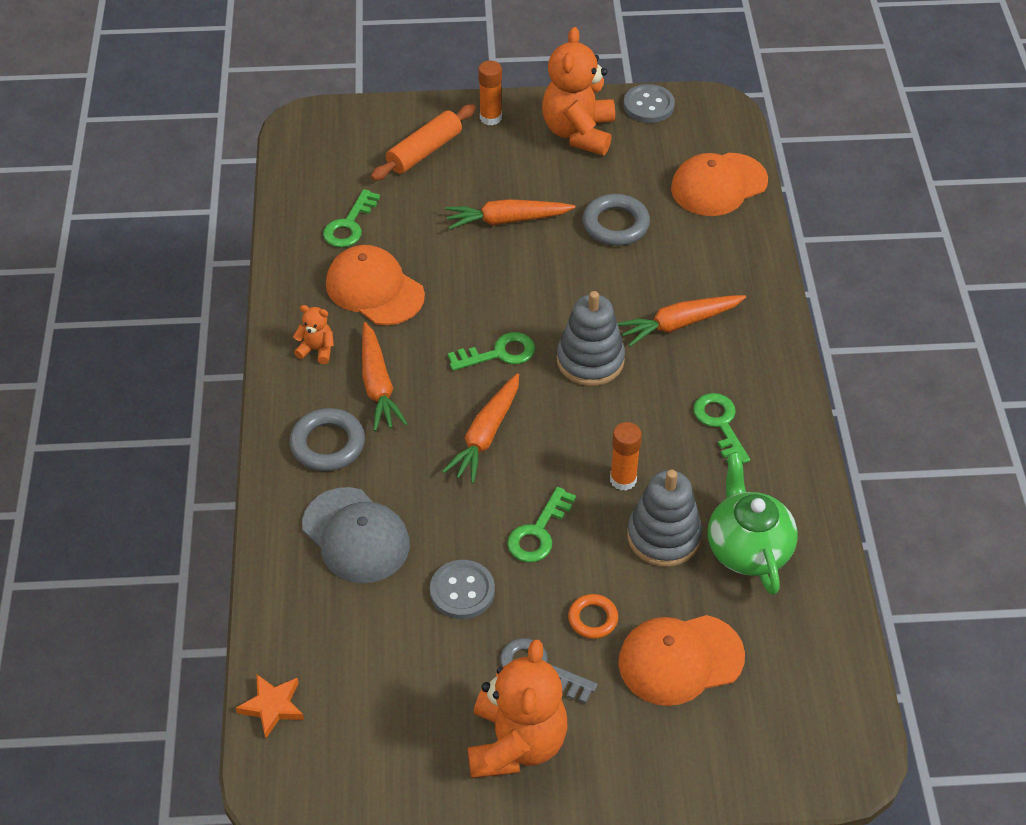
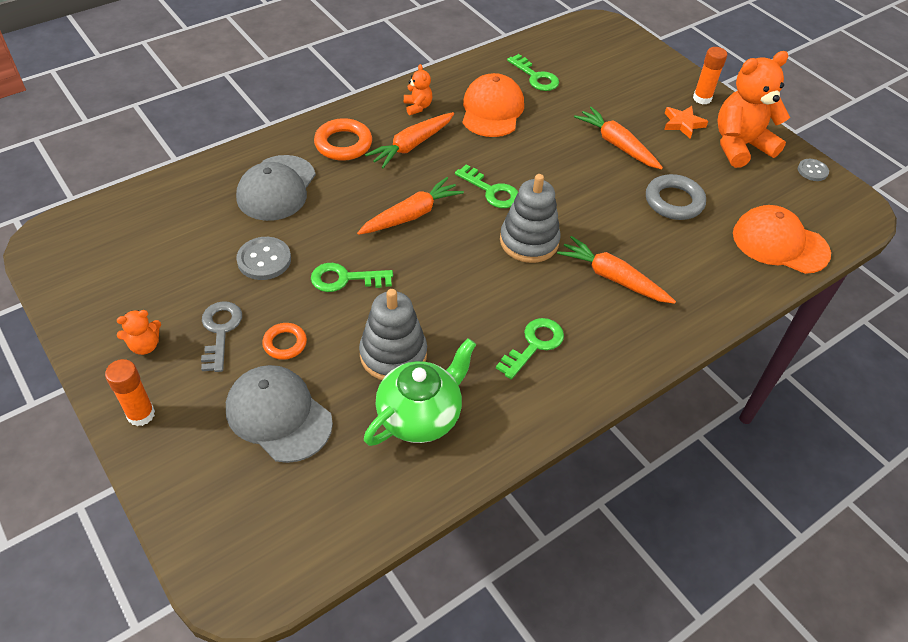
camera: 55 degrees right, 0 degrees up
orange star [236,674,304,738] -> orange star moved to [664,106,708,139]
grey ring [289,408,365,471] -> orange ring [314,118,372,161]
green key [323,189,380,247] -> green key turned 120 degrees counterclockwise [507,54,559,91]
orange rolling pin [371,104,476,181] -> none
orange carrot [442,373,519,484] -> orange carrot turned 150 degrees clockwise [357,177,464,235]
orange teddy bear [468,639,568,778] -> orange teddy bear [117,310,161,355], size x0.45
orange glue stick [610,422,642,491] -> orange glue stick moved to [105,359,155,426]
orange cap [618,615,745,706] -> grey cap [226,365,333,463]
grey button [623,84,675,123] -> grey button [798,159,829,181], size x0.64

